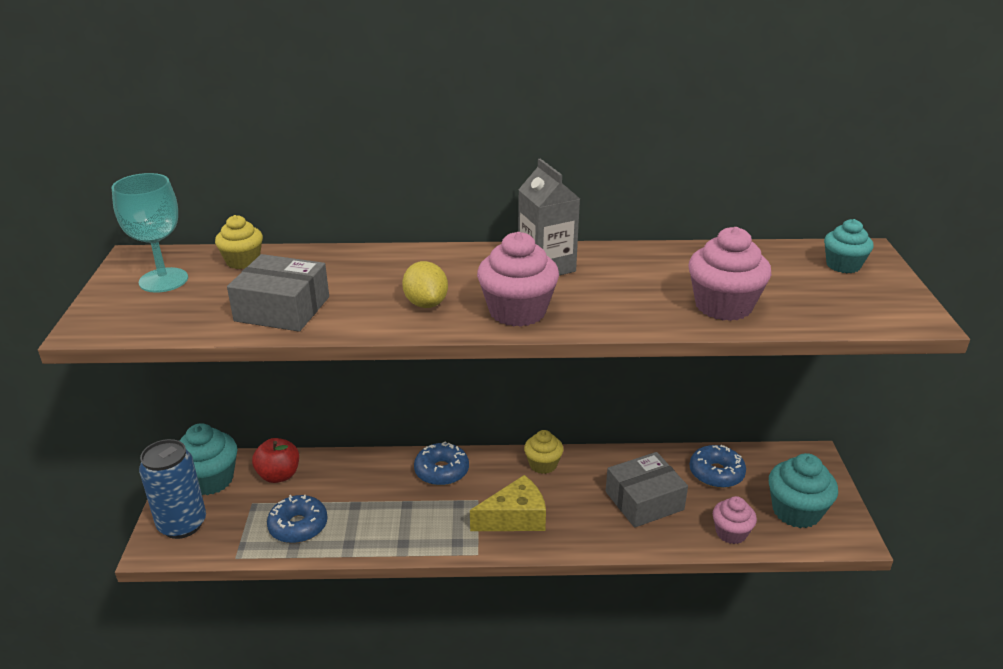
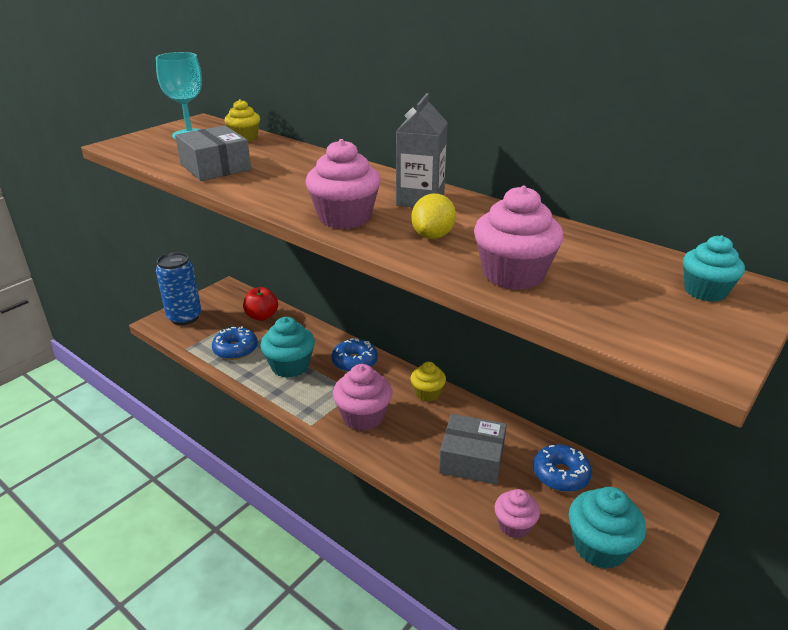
camera: 40 degrees right, 0 degrees up
turquoise cupcake [180,423,237,495] -> turquoise cupcake moved to [260,317,315,378]
yellow lemon [402,261,448,308] -> yellow lemon moved to [411,194,456,239]
yellow cheese [470,475,546,531] -> pink cupcake [333,364,392,431]

